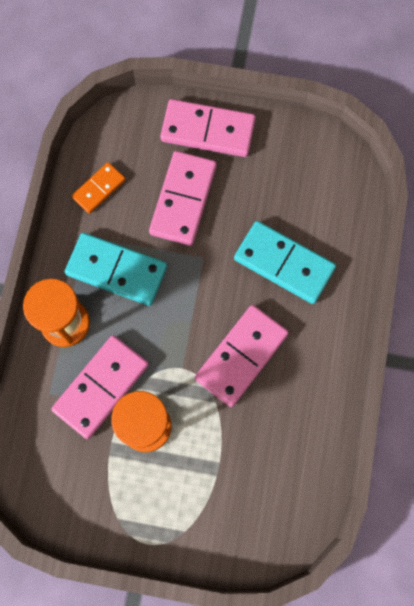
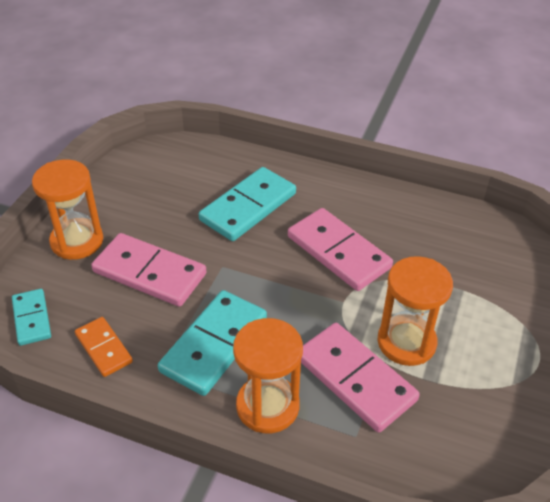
camera: 80 degrees left, 30 degrees down
pink domino [160,99,256,157] -> orange hourglass [32,159,103,260]
none -> turquoise domino [12,289,51,346]

